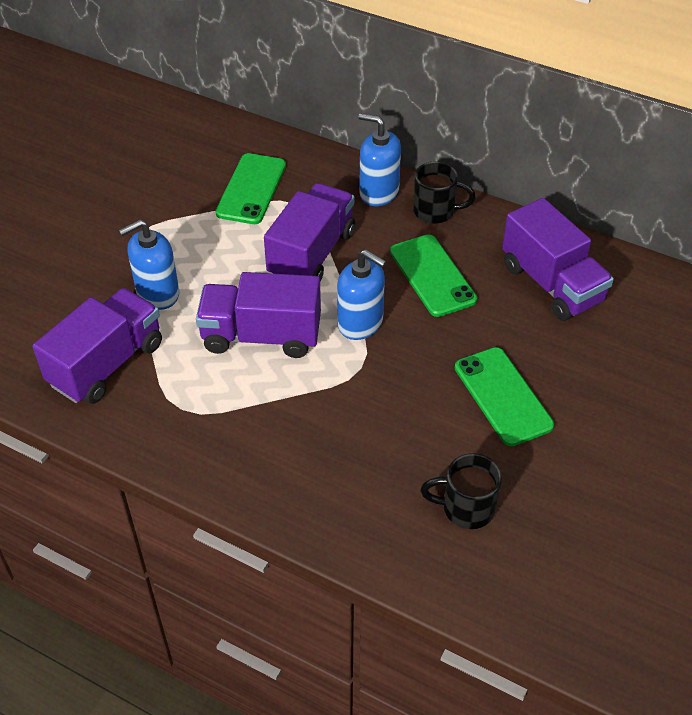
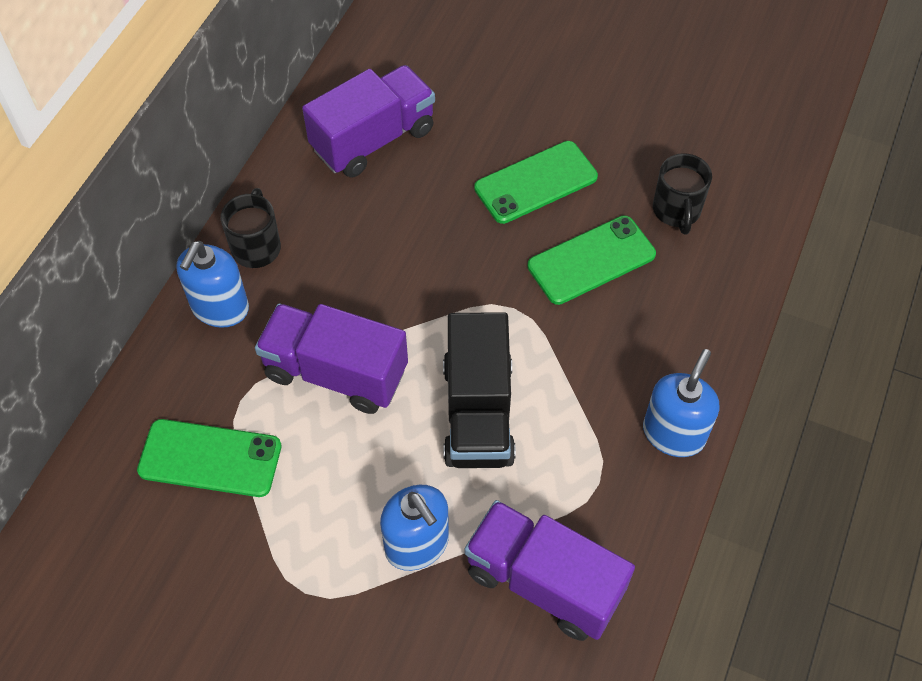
camera: 95 degrees left, 10 degrees up
purple truck [196,272,321,358] -> black truck [443,312,516,468]
blue soap dispenser [337,249,386,340] -> blue soap dispenser moved to [643,349,719,457]
green phone [390,234,477,317] -> green phone moved to [527,215,656,305]

